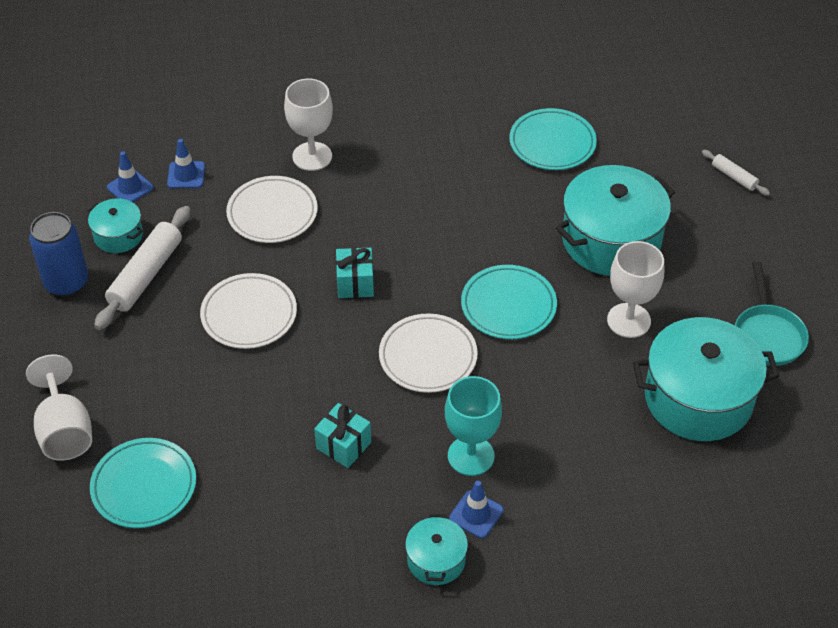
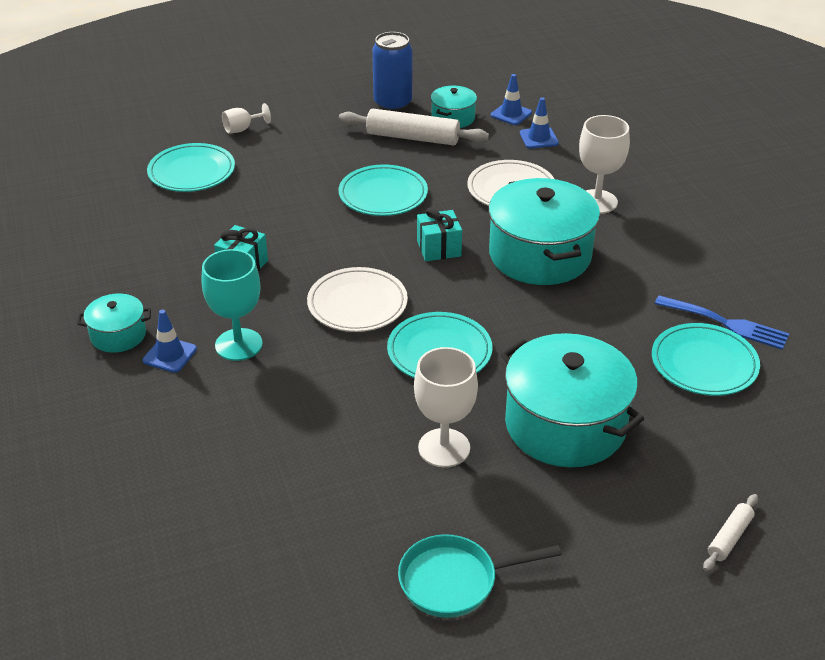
camera: 80 degrees right, 10 degrees down
white goblet [26,354,92,460] -> white goblet [222,103,271,133], size x0.55
white plate [200,273,297,349] -> turquoise plate [338,164,428,216]
turquoise pot [633,317,779,441] -> turquoise pot moved to [488,178,600,285]
none -> blue fork [655,295,789,350]

